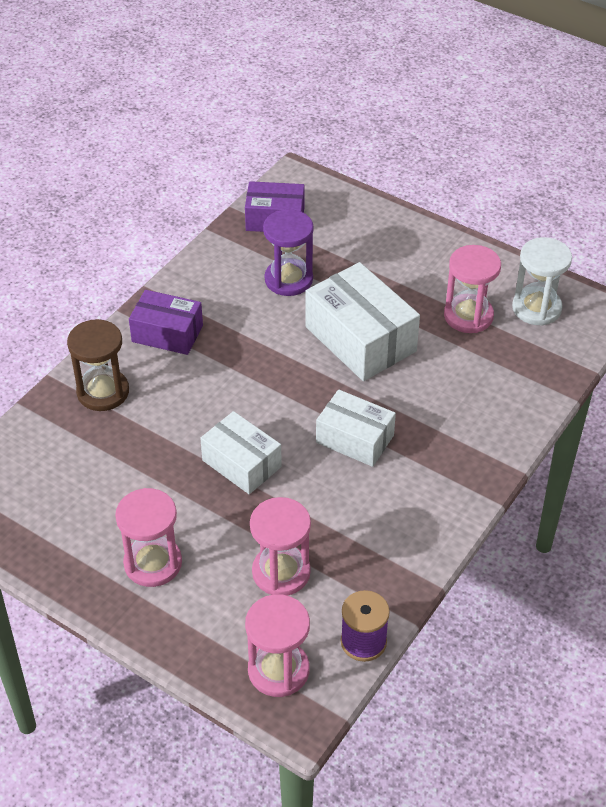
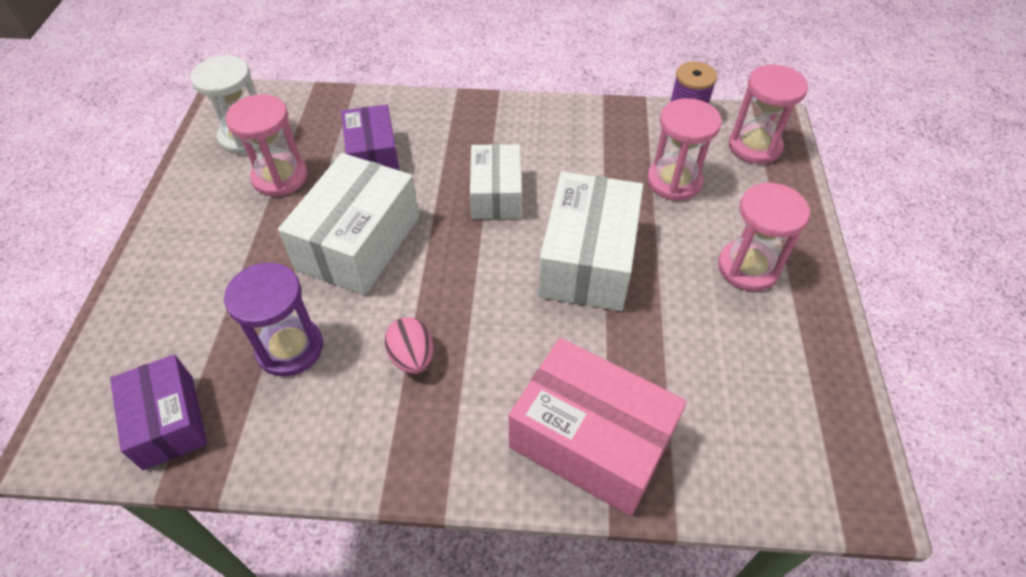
camera: 120 degrees left, 5 degrees up
brown hourglass [67,319,129,411] -> pink box [509,338,687,516]
purple box [129,290,203,355] -> purple box moved to [341,104,400,171]
white box [200,411,282,494] -> white box [538,171,643,311], size x1.57
none -> pink egg [385,317,434,374]

